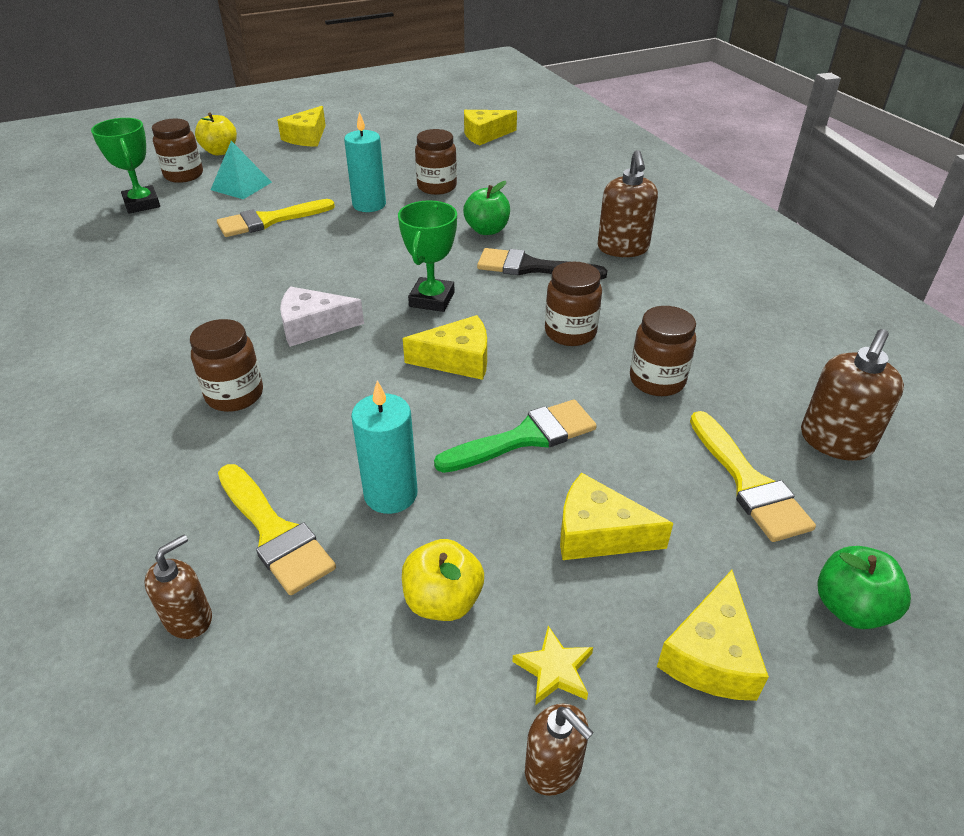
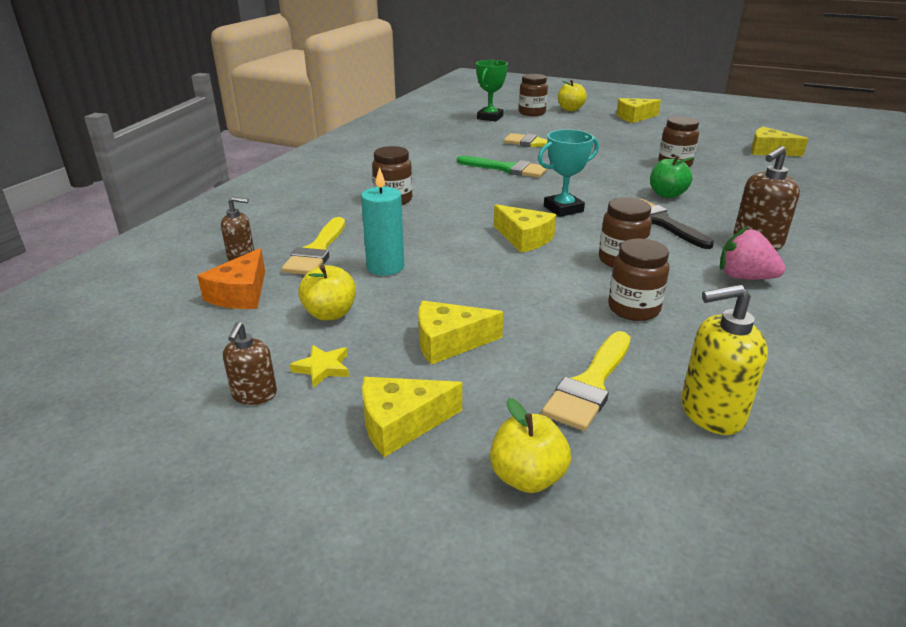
camera: 50 degrees right, 10 degrees down
turquoise pyramid [211,141,272,199] -> none
white cheese [280,286,364,347] -> none
turquoise candle [344,112,386,212] -> none
green trophy [398,200,457,312] -> turquoise trophy [538,129,599,217]
green brush [434,399,597,473] -> green brush moved to [457,156,548,178]
yellow cheese [560,473,674,560] -> yellow cheese turned 75 degrees counterclockwise [418,301,504,365]
brown soap dispenser [801,329,904,461] -> yellow soap dispenser [681,284,768,435]
green apple [817,546,911,629] -> yellow apple [490,398,571,493]
none -> orange cheese [197,248,265,309]
none -> pink strawberry [720,227,785,280]

